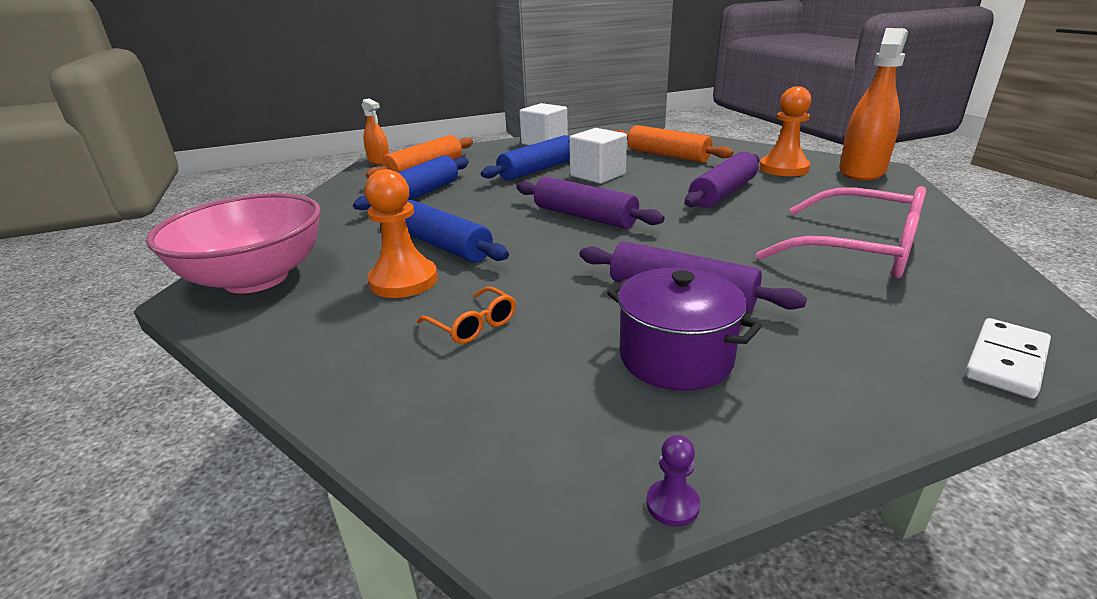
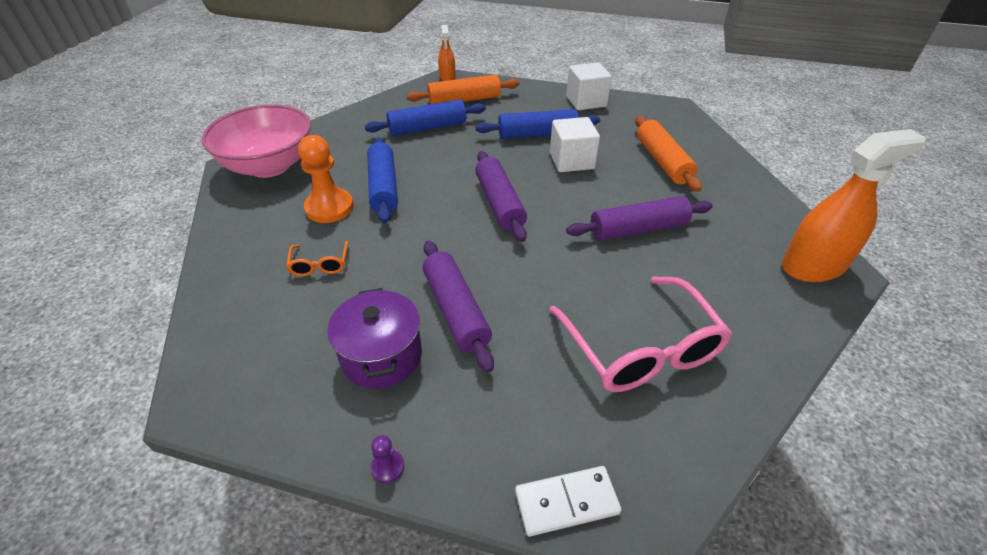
camera: 35 degrees right, 15 degrees up
purple pawn [646,435,700,527] -> purple pawn moved to [371,435,405,483]
orange pawn [759,86,811,176] -> none

